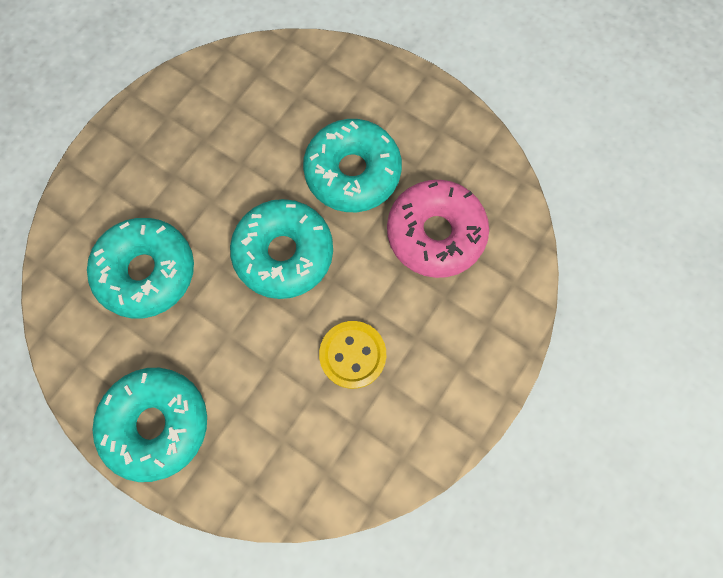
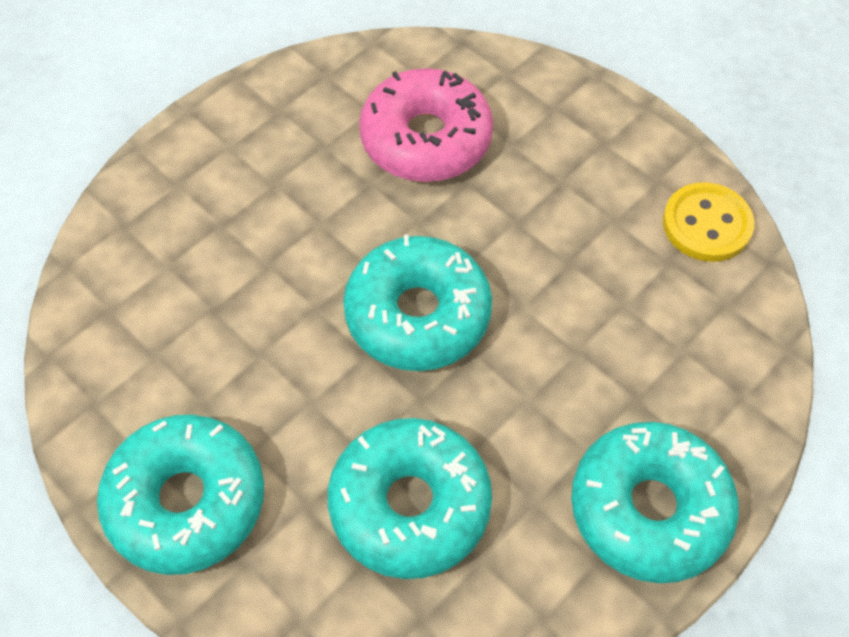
camera: 80 degrees left, 15 degrees down
turquoise donut [303,119,402,212] -> turquoise donut moved to [97,415,264,575]
yellow button [319,321,386,389] -> yellow button moved to [663,182,754,262]

